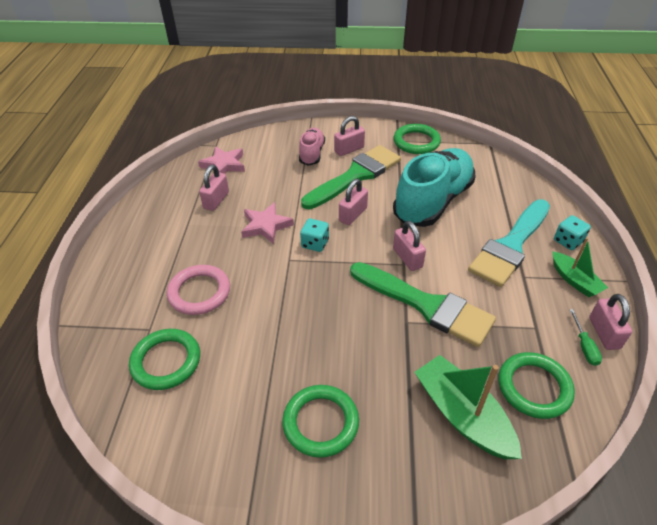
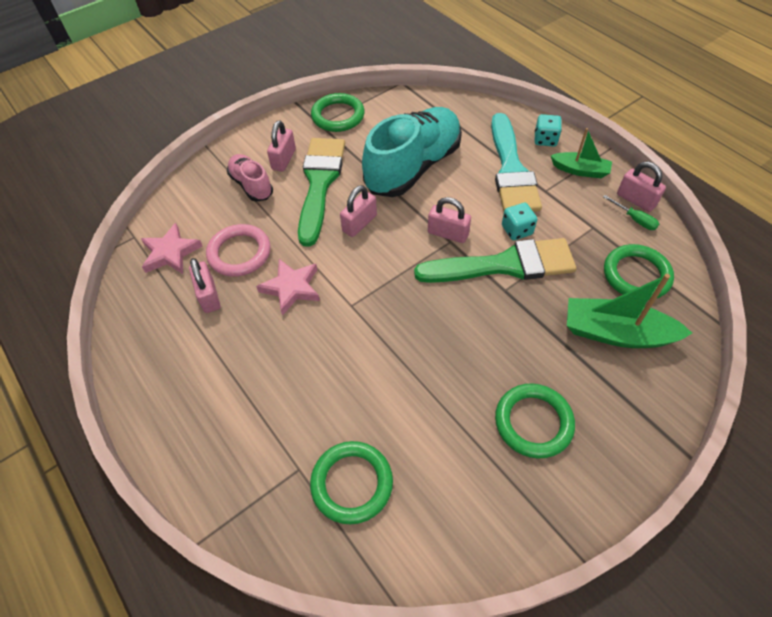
camera: 40 degrees left, 10 degrees up
pink ring [167,265,230,315] -> pink ring moved to [206,224,271,277]
turquoise dice [300,218,329,252] -> turquoise dice moved to [502,203,537,240]
pink padlock [339,179,368,225] -> pink padlock turned 45 degrees clockwise [340,185,377,237]
turquoise shoe [393,148,475,227] -> turquoise shoe turned 45 degrees clockwise [362,107,462,197]

